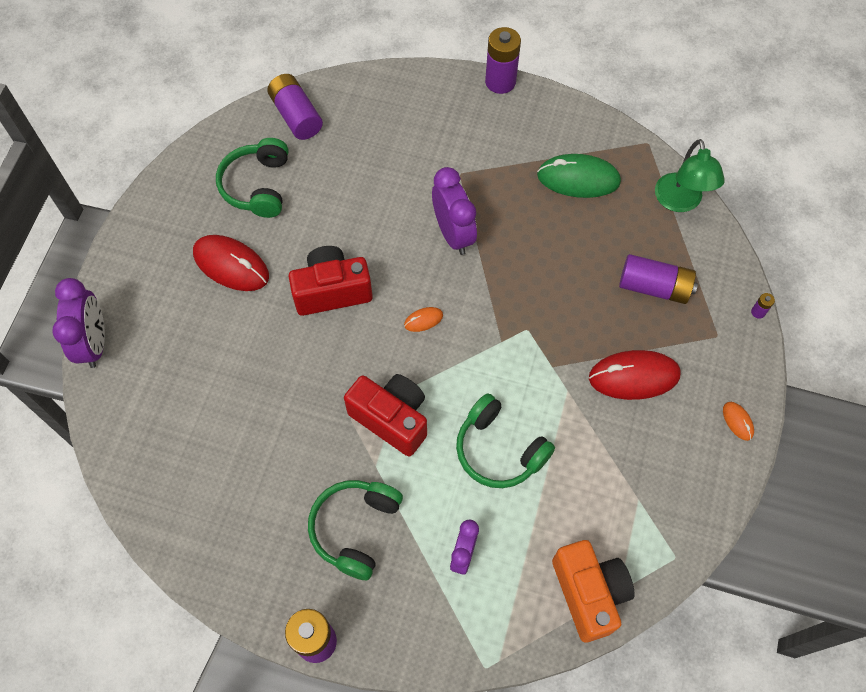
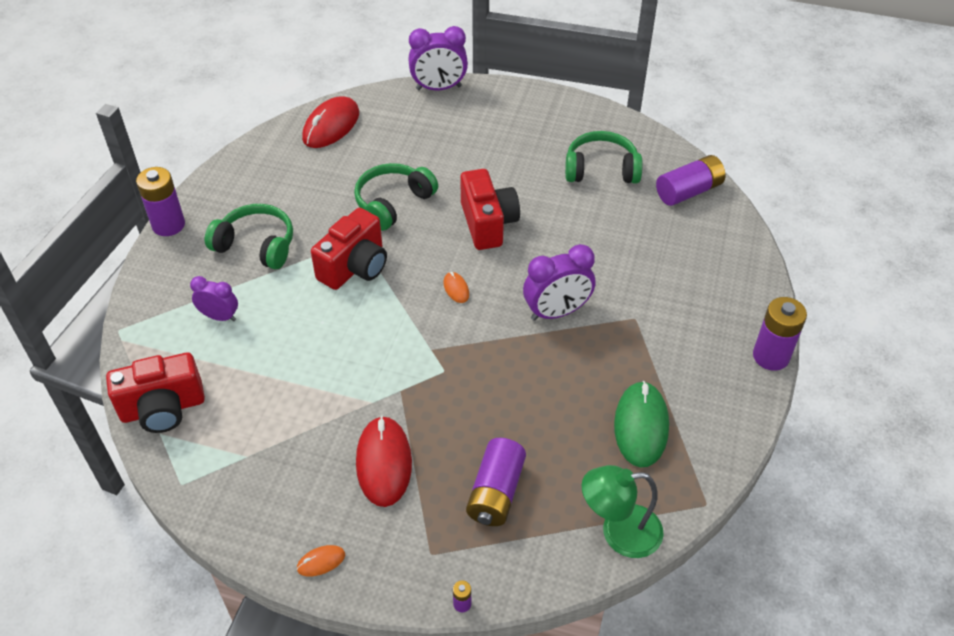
camera: 90 degrees right, 15 degrees down
red mouse [193,235,269,291] -> red mouse moved to [302,96,359,148]
green headphones [456,393,555,488] -> green headphones moved to [354,163,438,231]
orange camera [552,540,635,643] -> red camera [106,352,205,433]

